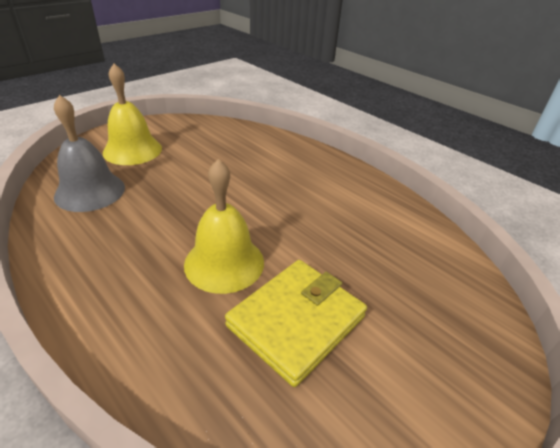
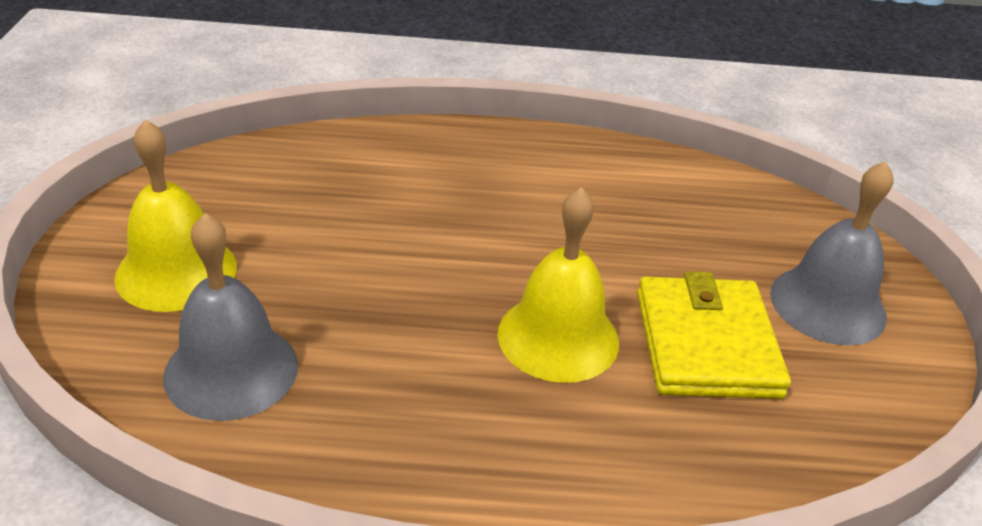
camera: 45 degrees left, 0 degrees up
none -> grey bell [770,161,894,345]

